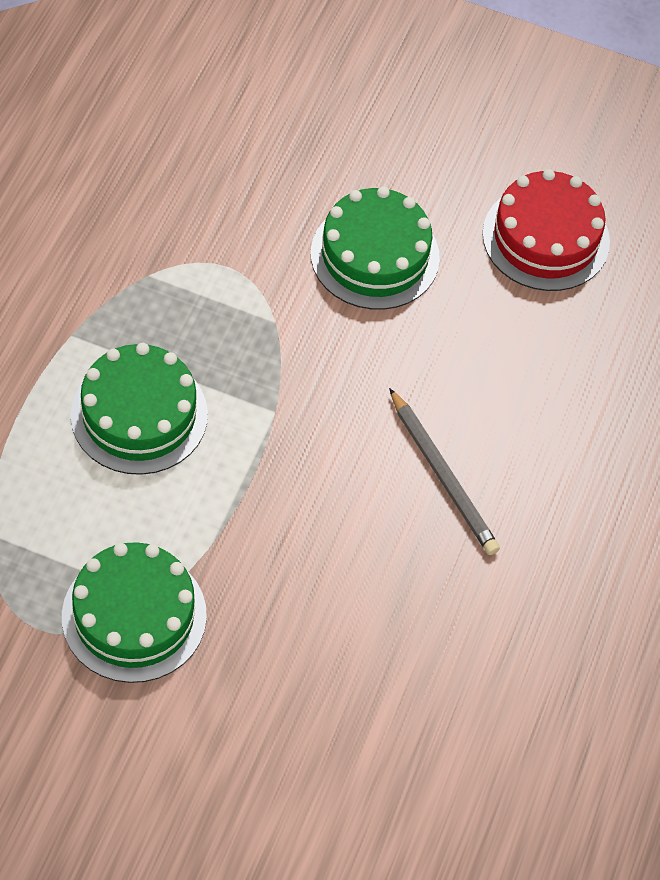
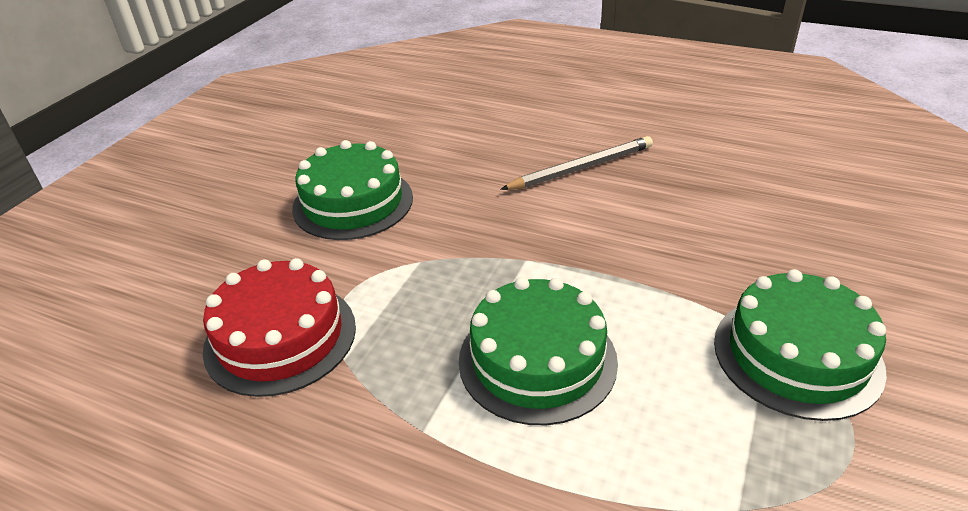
camera: 80 degrees left, 20 degrees down
red cake [482,169,610,291] -> red cake moved to [203,258,356,397]

